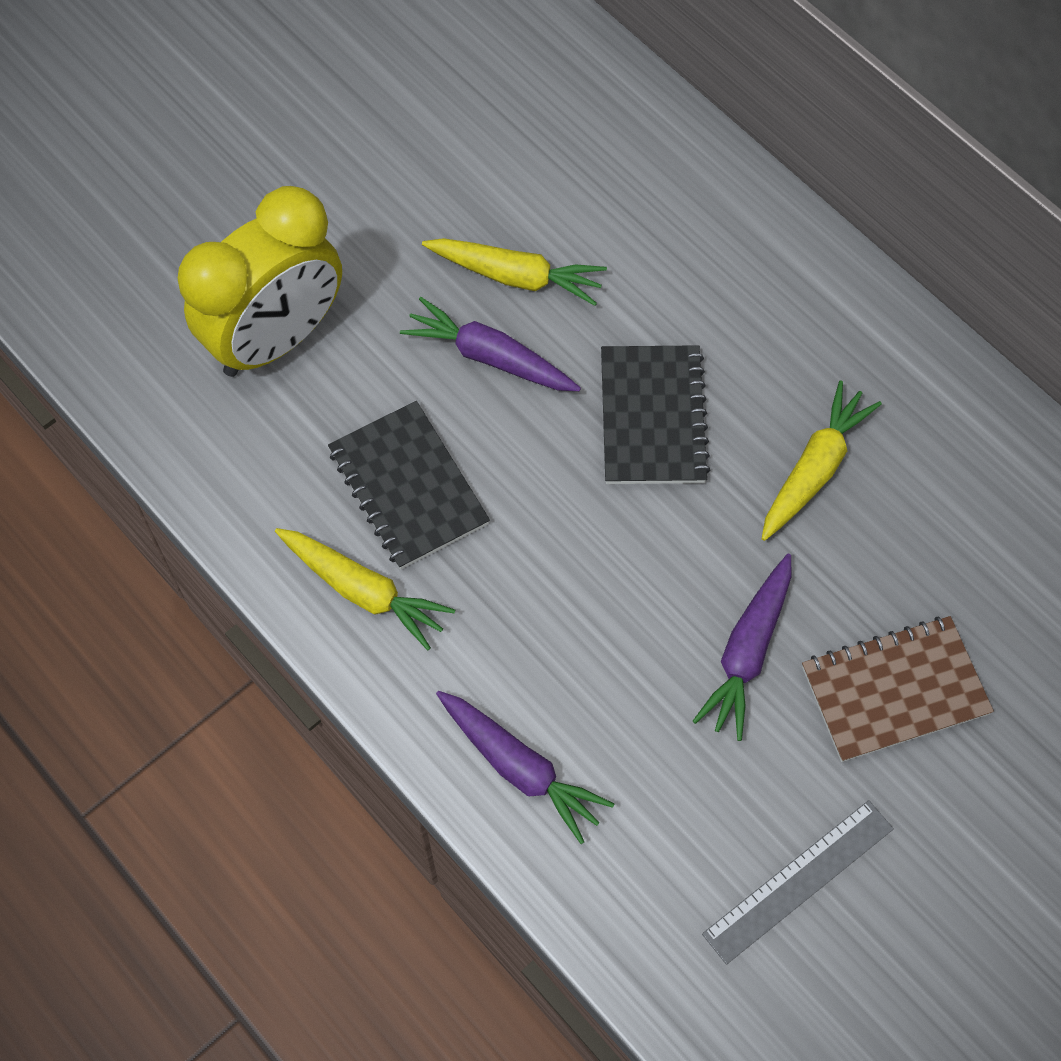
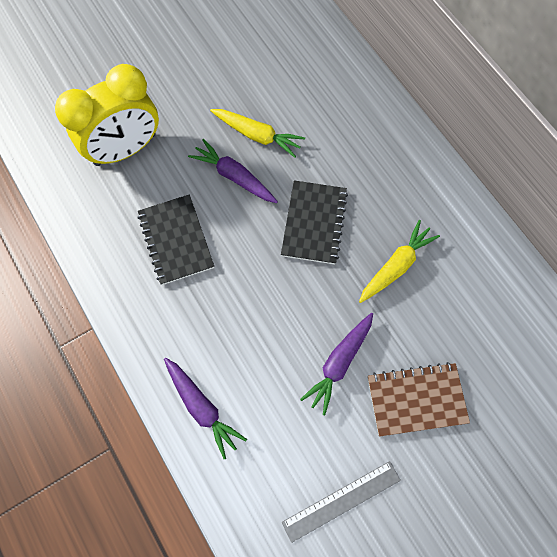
camera: 10 degrees right, 5 degrees up
yellow carrot [275,528,455,651] -> none

